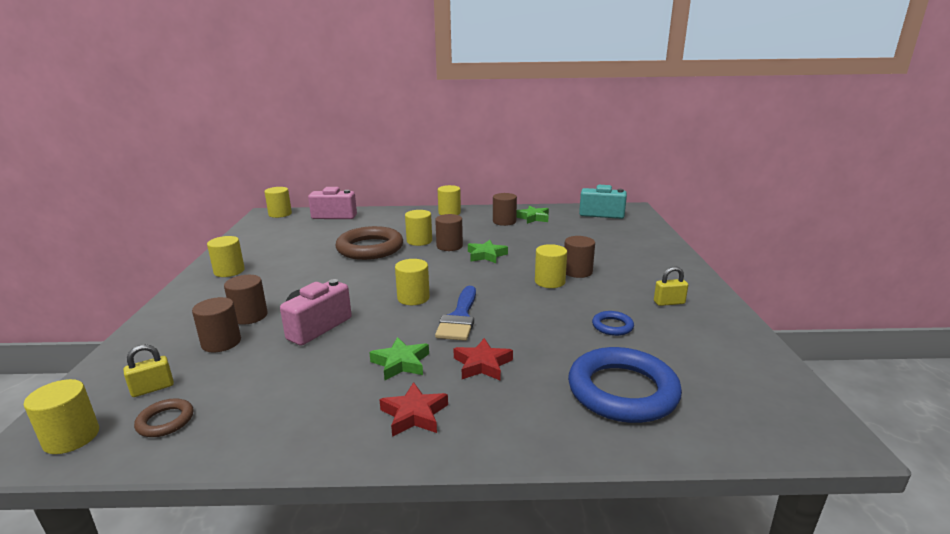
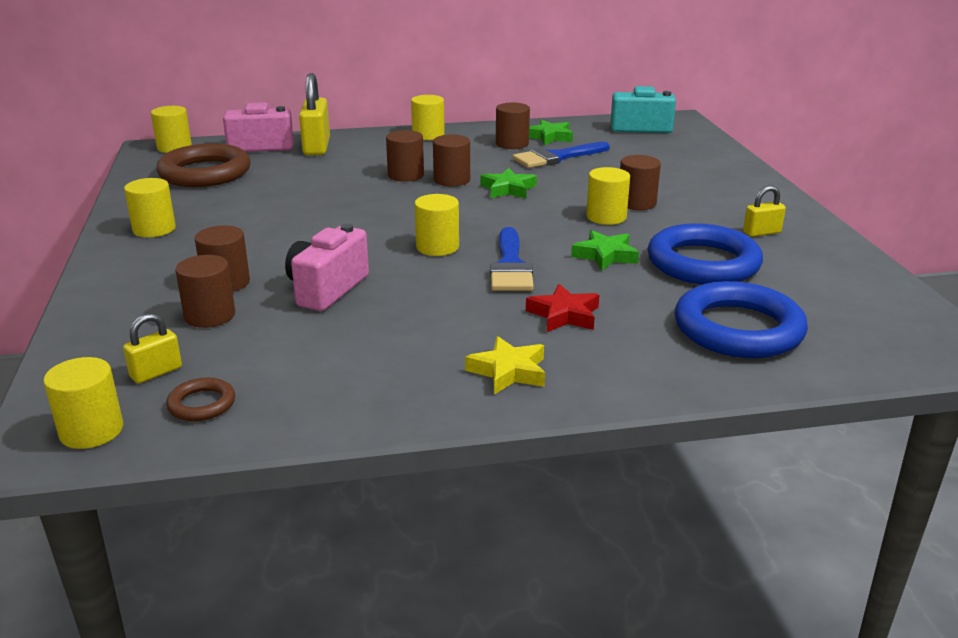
camera: 10 degrees left, 5 degrees up
brown ring [336,226,403,260] -> brown ring moved to [156,143,251,187]
green star [369,337,429,380] -> green star moved to [571,230,639,271]
red star [379,382,448,437] -> yellow star [465,336,545,395]
yellow cylinder [405,210,432,246] -> brown cylinder [386,130,424,182]
blue ring [592,311,634,336] -> blue ring [648,223,763,284], size x2.21
none -> yellow padlock [299,73,330,155]
none -> blue brush [513,142,610,168]

